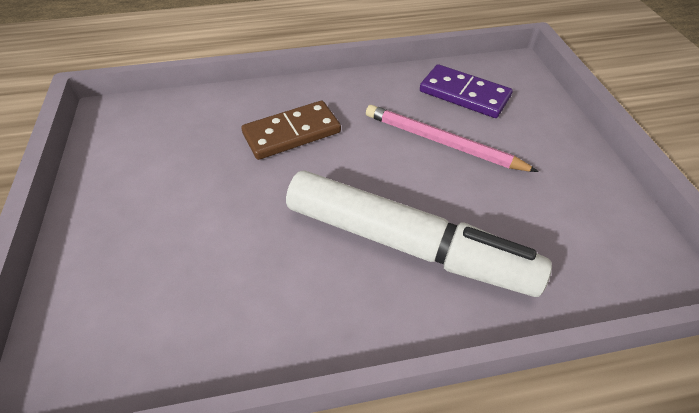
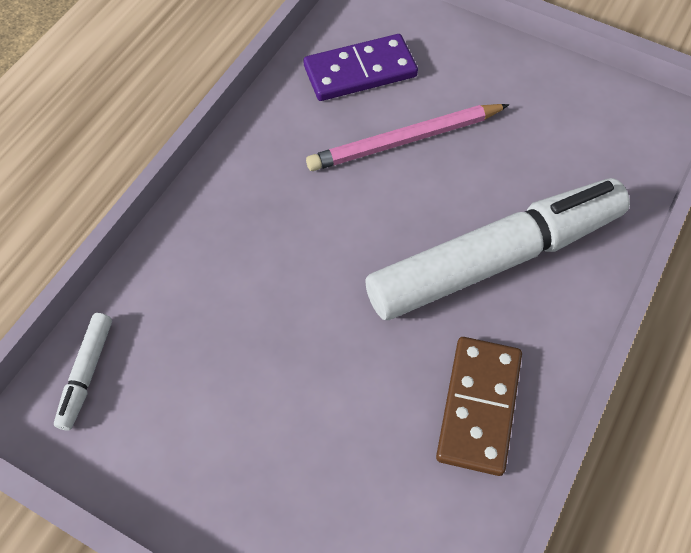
camera: 50 degrees left, 10 degrees up
brown domino [241,101,341,160] -> brown domino moved to [436,337,522,476]
none -> white marker [54,313,112,431]

